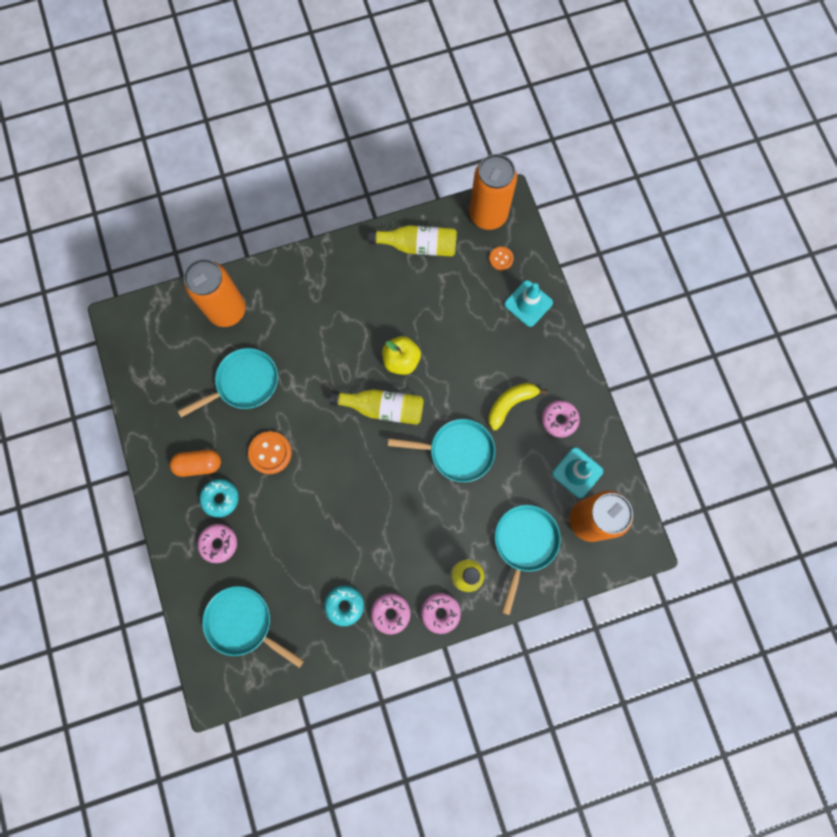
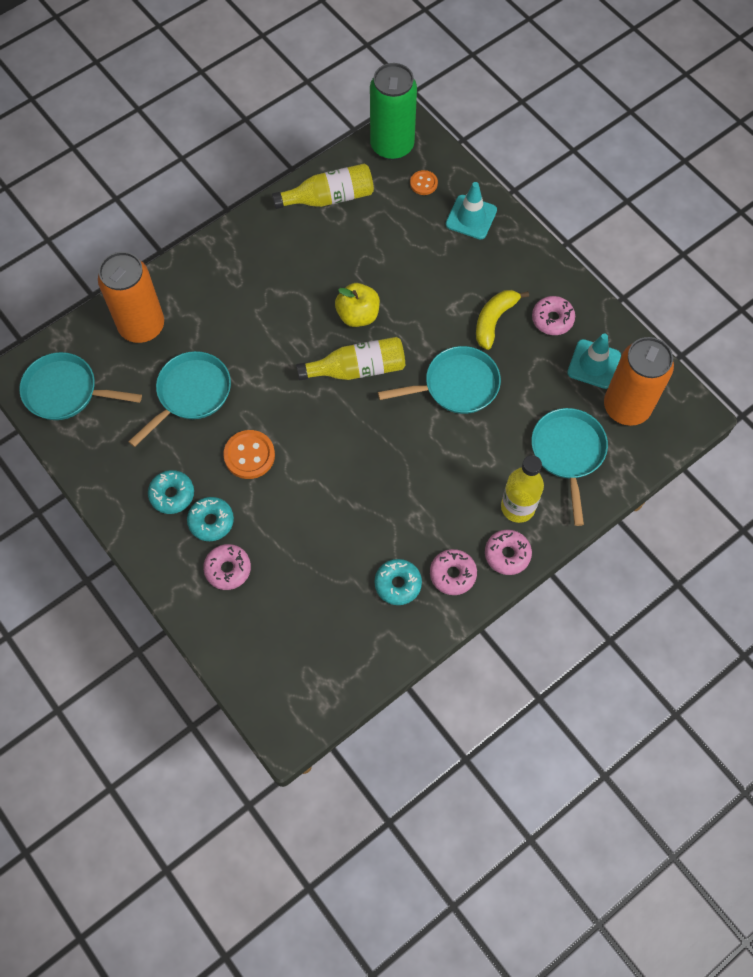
camera: 20 degrees left, 10 degrees down
orange capsule [170,450,221,477] -> turquoise donut [148,470,194,514]
turquoise pan [203,586,304,668] -> turquoise pan moved to [19,352,142,420]
orange can [469,154,517,230] -> green can [370,63,417,160]

